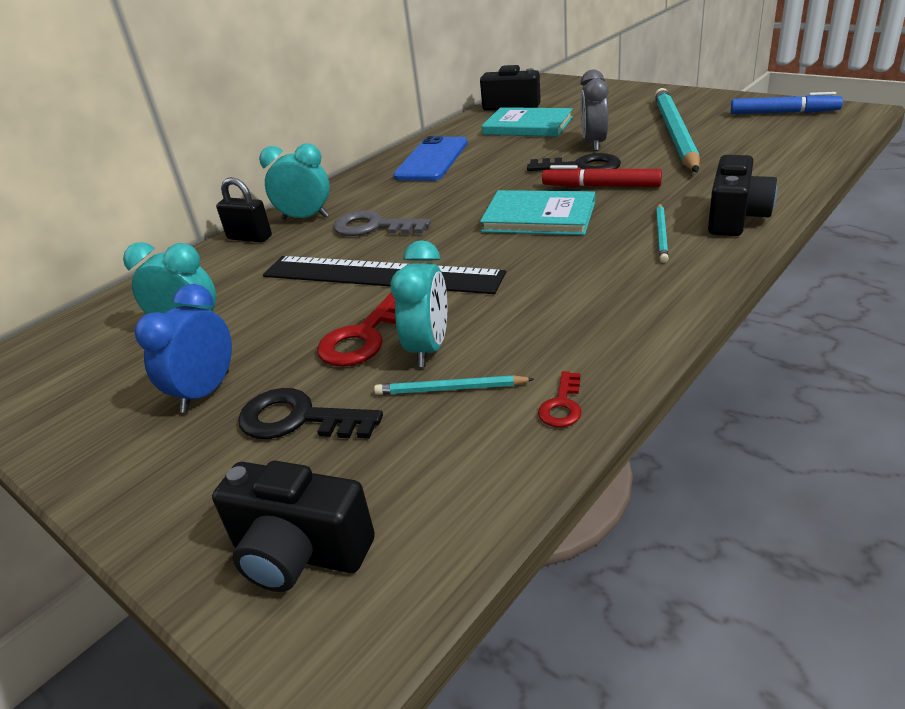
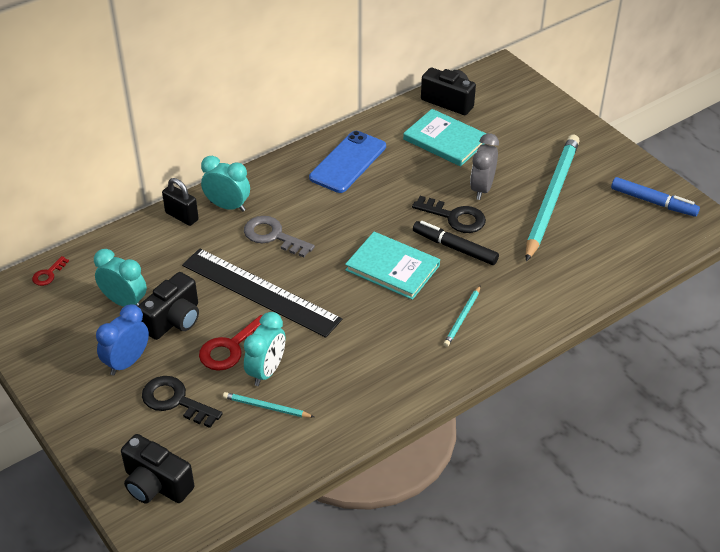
camera: 10 degrees right, 10 degrees up
red key [538,371,581,427] -> red key moved to [32,256,69,286]
red marker [542,165,662,187] -> black marker [413,221,499,265]
black camera [708,155,777,236] -> black camera moved to [138,272,199,340]

